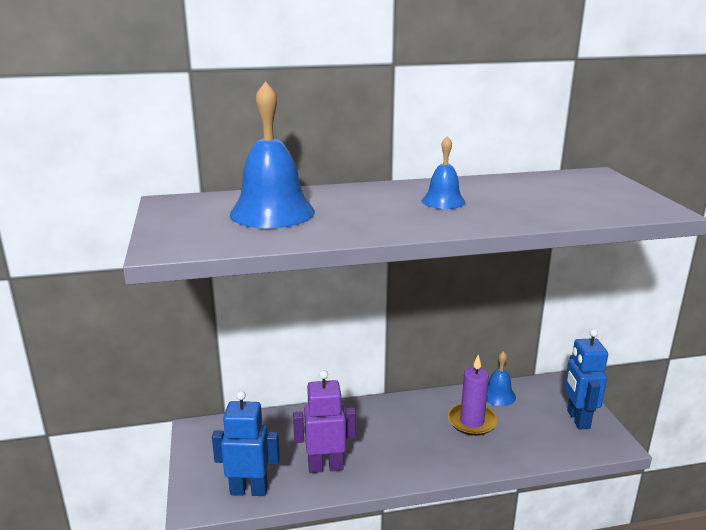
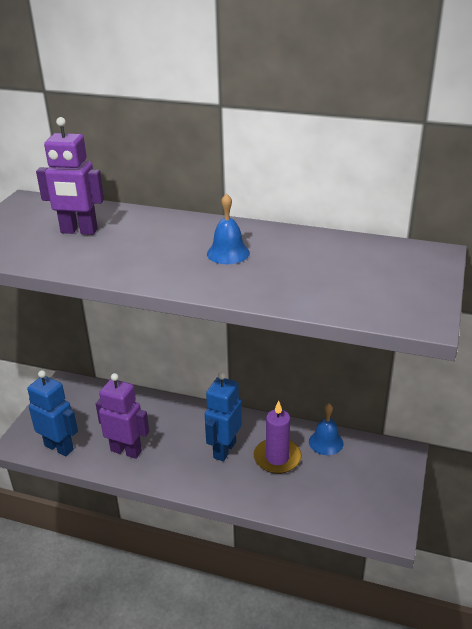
camera: 30 degrees right, 10 degrees up
blue bell [230,81,315,228] -> purple robot [36,117,104,235]
blue robot [564,329,608,430] -> blue robot moved to [205,372,242,461]

